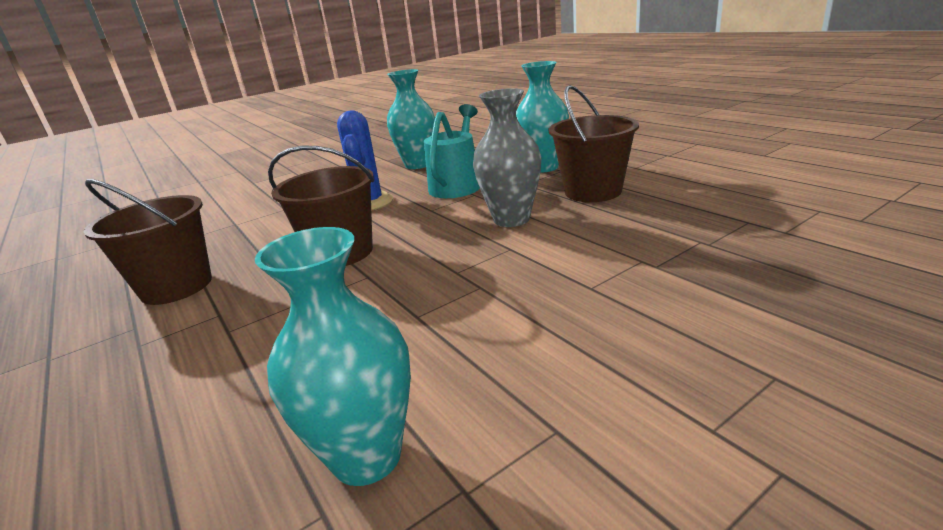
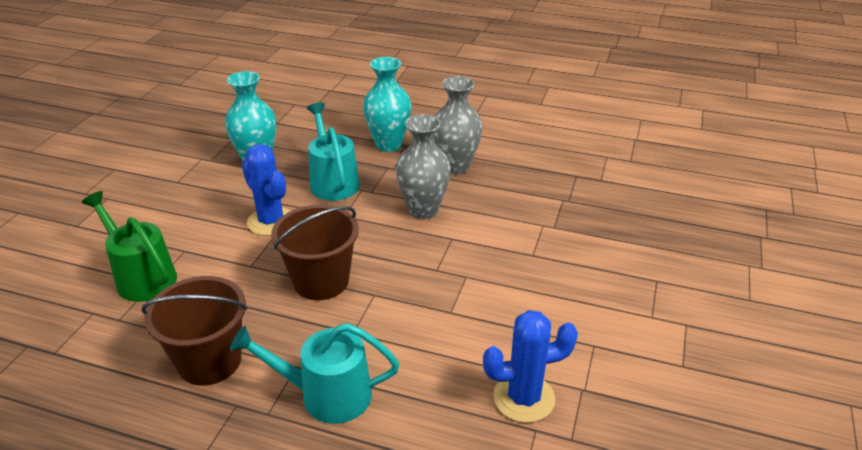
camera: 40 degrees left, 10 degrees up
turquoise vase [255,227,411,486] -> blue cactus [483,310,578,423]
brown bucket [548,85,639,202] -> grey vase [433,76,482,174]
none -> green watering can [82,191,177,302]
none -> turquoise watering can [230,323,399,424]

